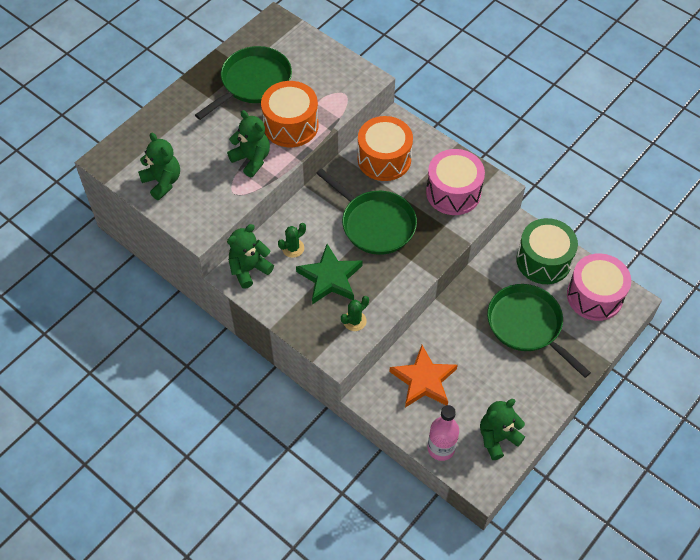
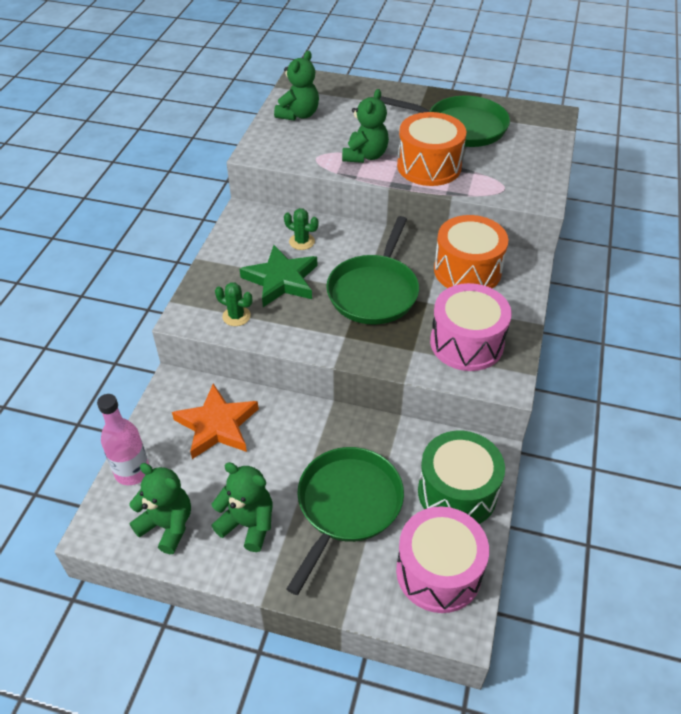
camera: 65 degrees right, 10 degrees down
green teddy bear [227,224,274,289] -> green teddy bear moved to [212,462,272,552]

